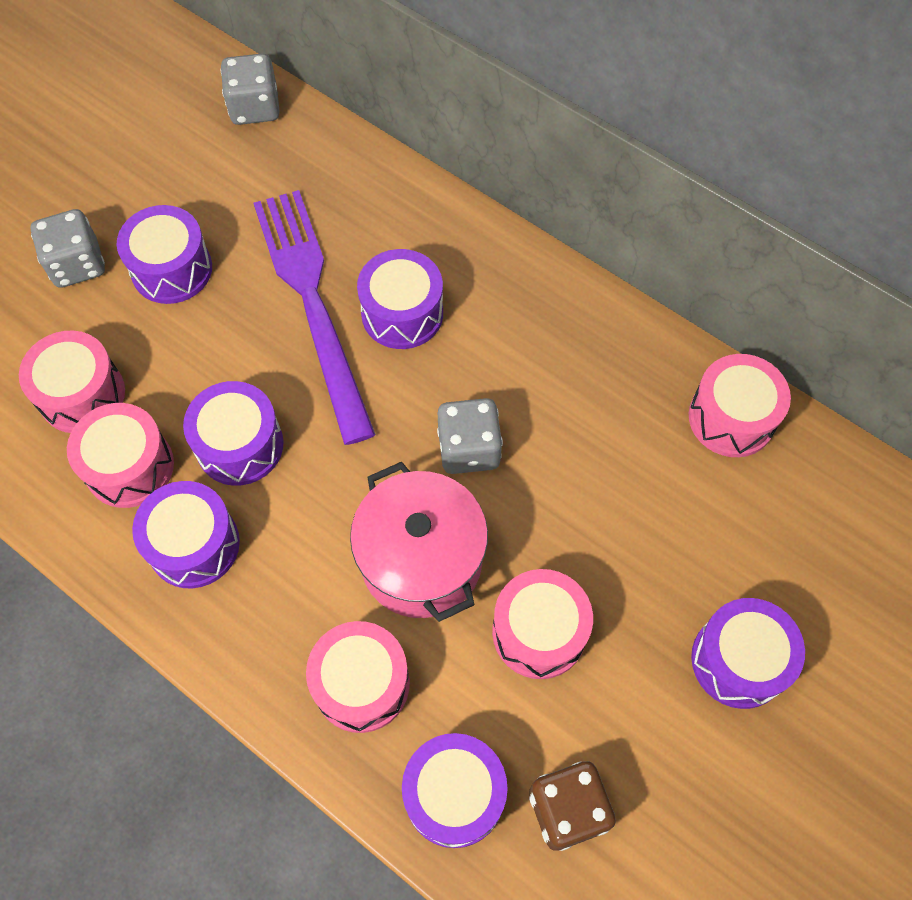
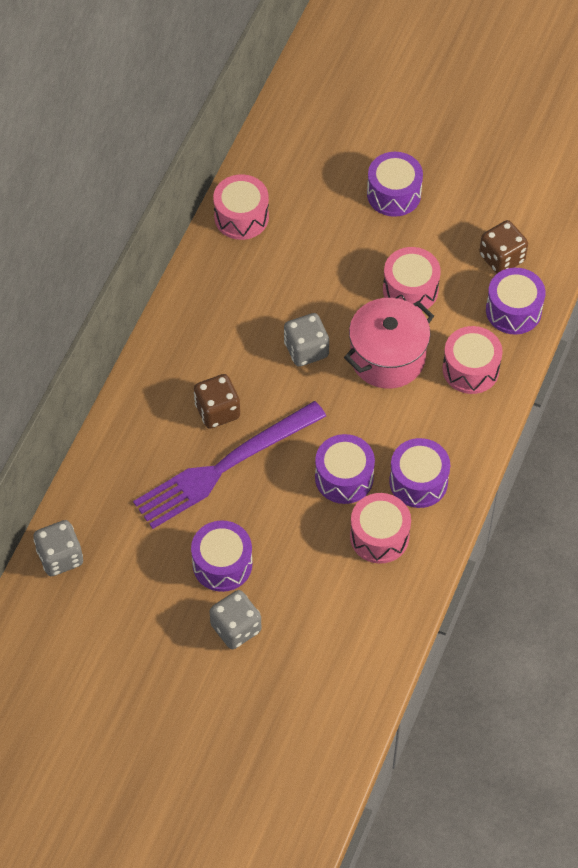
camera: 105 degrees left, 5 degrees down
pink drum [19,331,125,433] -> none
purple drum [357,249,443,349] -> brown dice [194,374,240,429]

